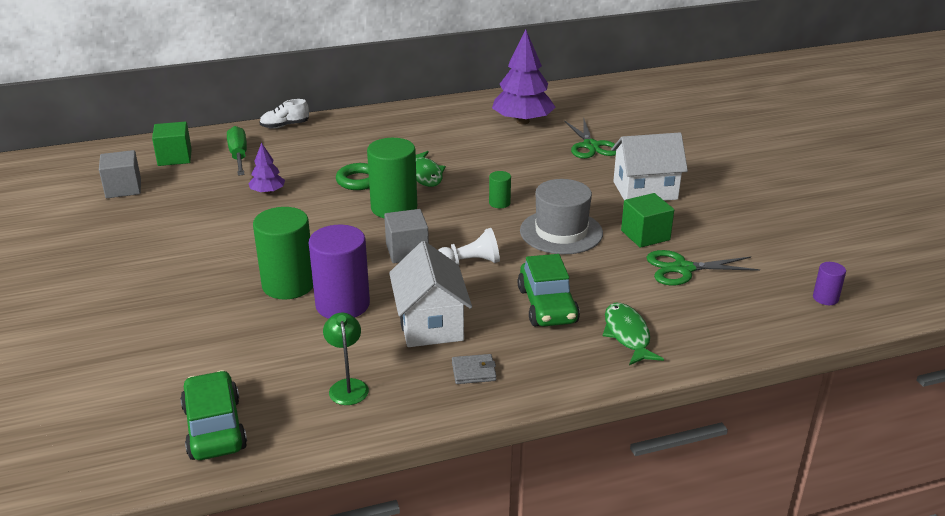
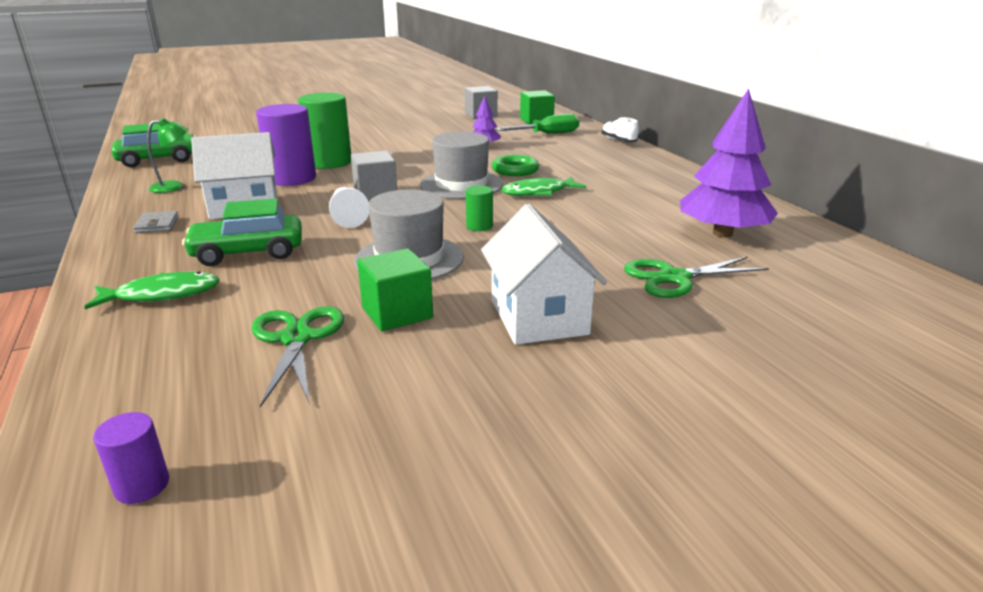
camera: 85 degrees right, 5 degrees down
green cylinder [367,138,417,218] -> grey hat [420,132,503,199]

